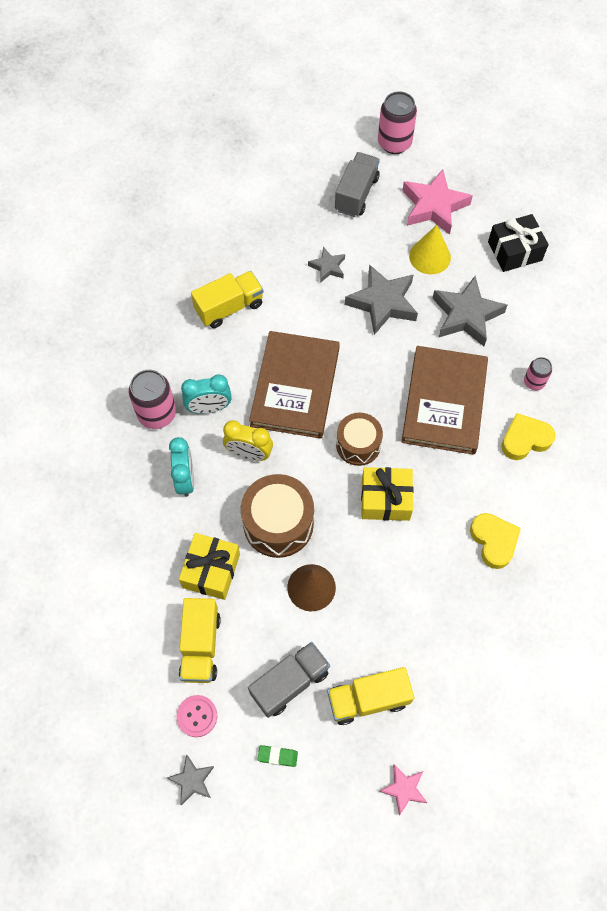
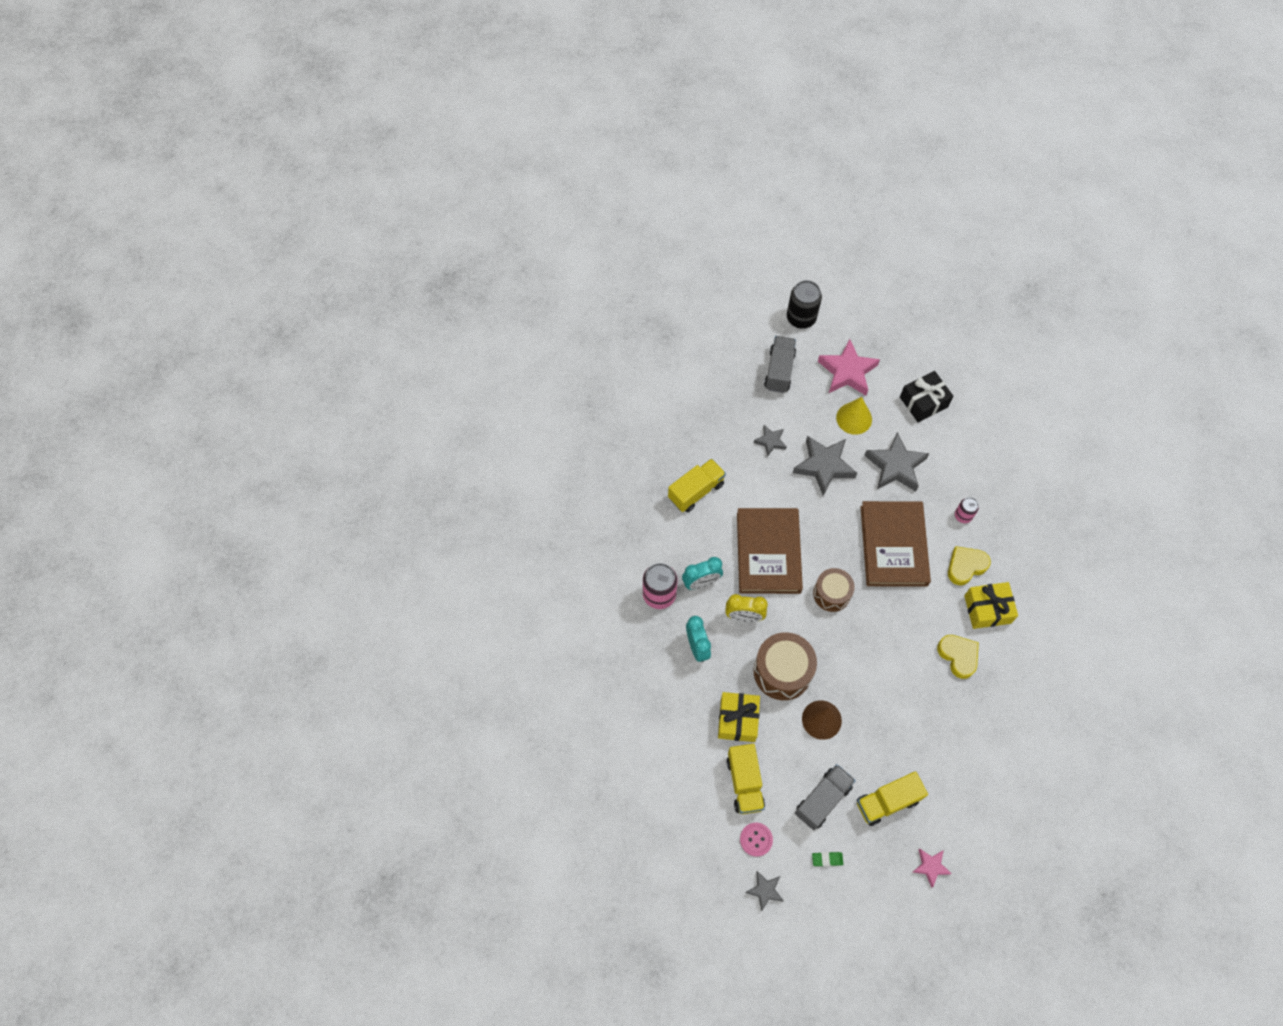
camera: 10 degrees left, 0 degrees up
yellow gift [361,467,414,521] -> yellow gift moved to [964,582,1018,629]
pink can [378,91,417,154] -> black can [787,280,822,329]

